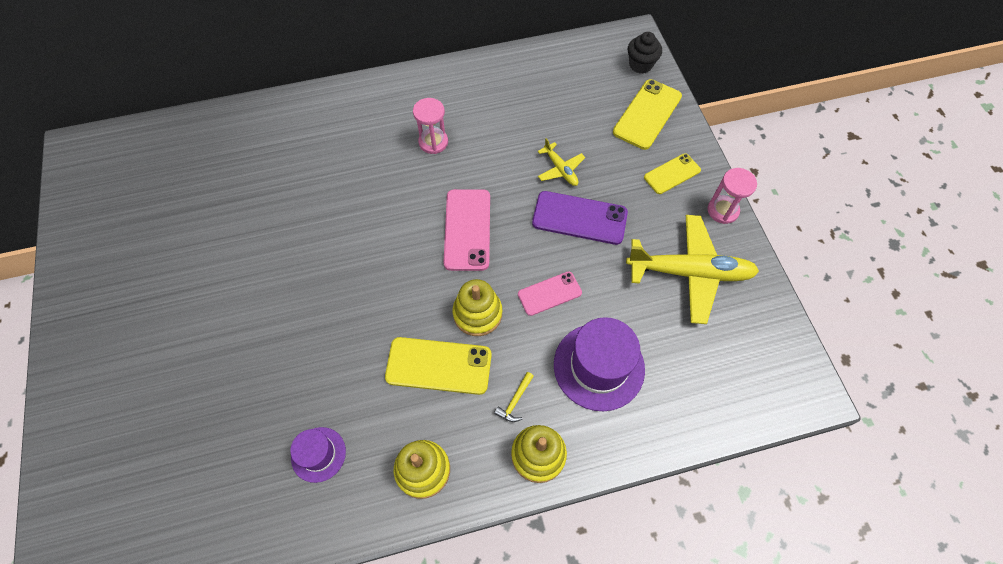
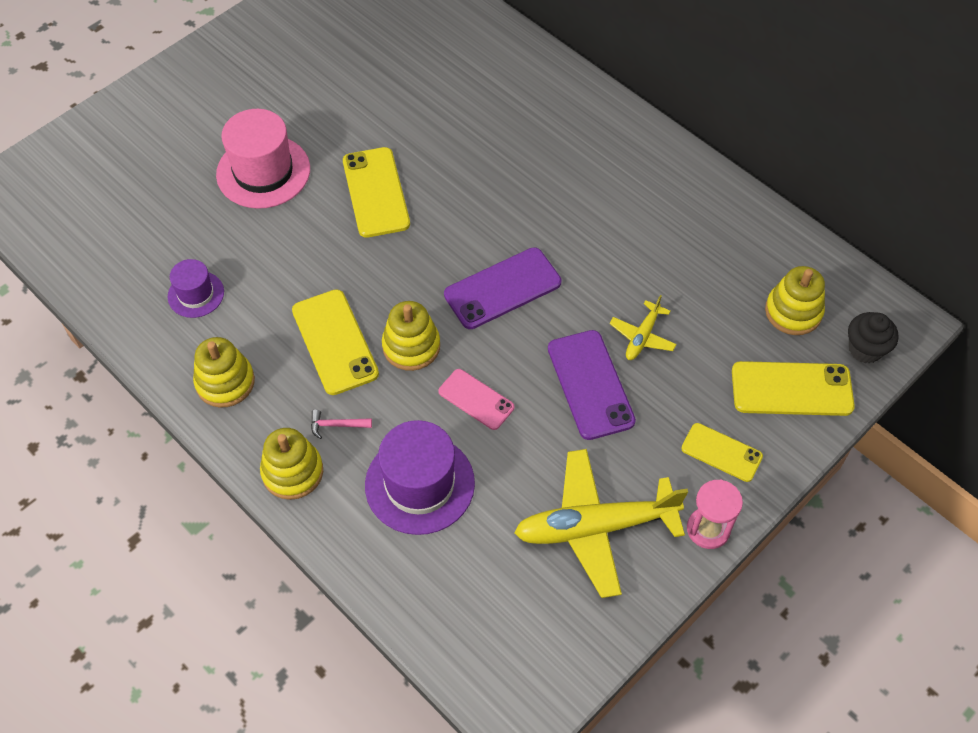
camera: 60 degrees right, 5 degrees down
pink hourglass [413,98,448,154] -> none
pink phone [443,189,490,271] -> purple phone [444,247,561,329]
yellow hammer [494,372,534,422] -> pink hammer [311,410,372,439]
yellow plane [626,215,759,324] -> yellow plane turned 105 degrees clockwise [514,449,688,598]
none -> pink hat [216,109,310,209]
none -> yellow phone [343,147,410,238]
none -> yellow stacking toy [765,266,825,335]

